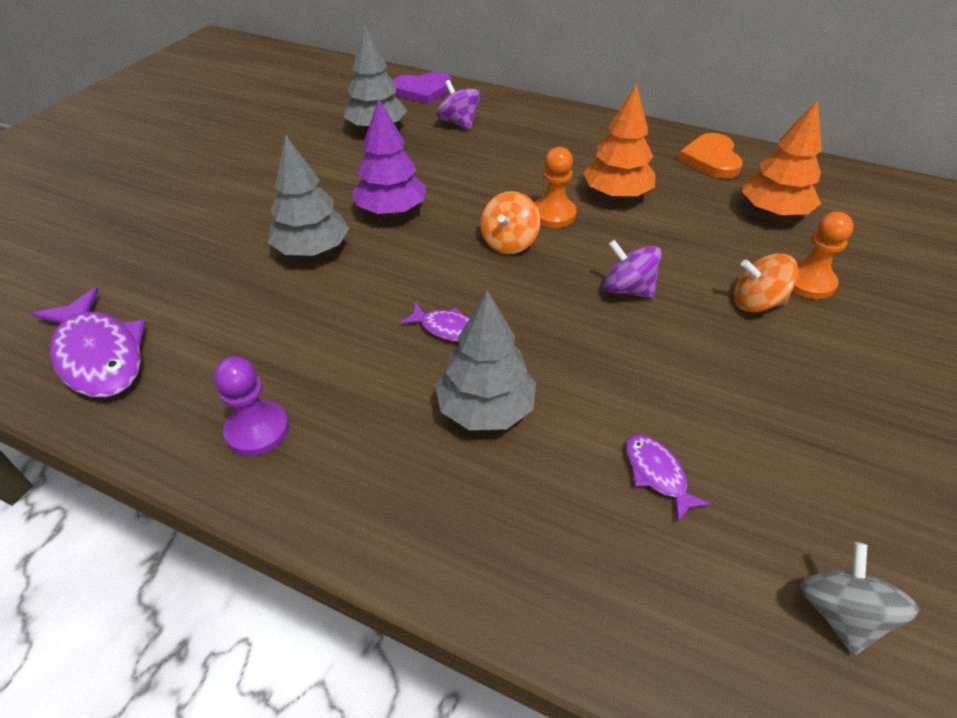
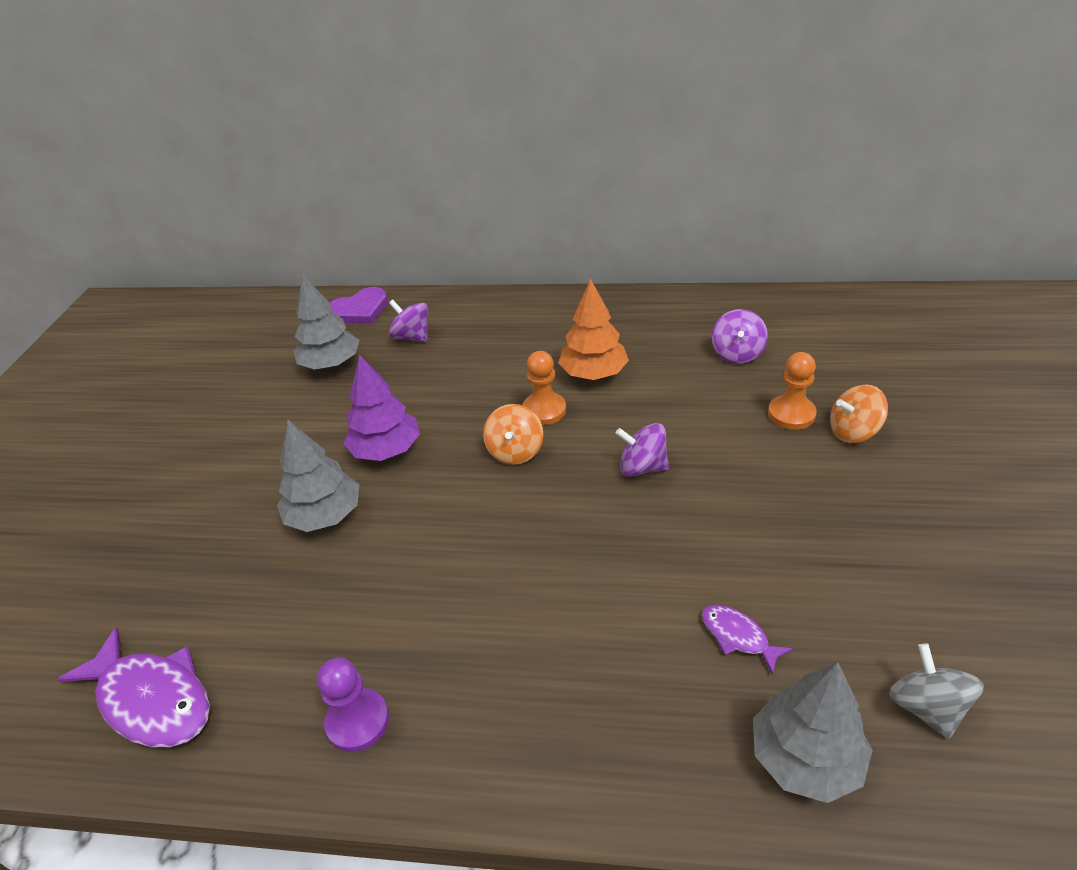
camera: 15 degrees left, 5 degrees down
purple fish [400,302,470,342] -> none
grey tree [435,290,536,430] -> grey tree moved to [753,662,873,803]
orange heart [678,133,743,179] -> none
orange spinning top [734,254,799,313] -> orange spinning top moved to [830,385,888,443]
orange tree [742,100,822,217] -> purple spinning top [712,309,768,364]

